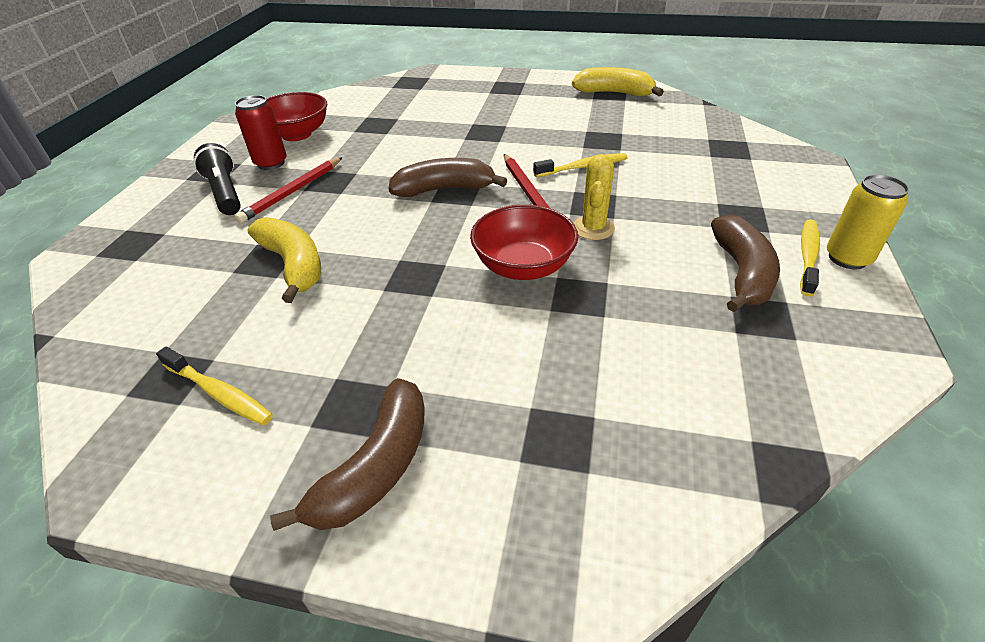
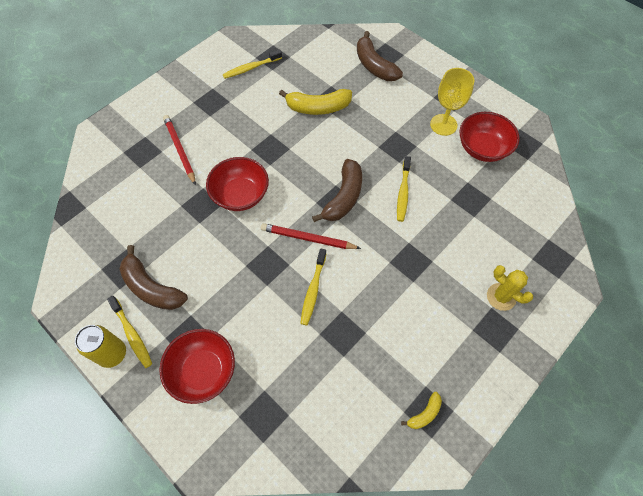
camera: 120 degrees right, 20 degrees up
black flashlight [193,143,241,215] -> none
red pencil [234,157,343,223] -> red pencil moved to [163,115,196,185]
red can [235,95,287,170] -> yellow goblet [430,68,474,136]
brown banana [270,378,425,531] -> brown banana moved to [357,31,403,81]
yellow banana [572,67,664,96] -> yellow banana [401,392,442,429], size x0.50
yellow cactus [574,154,615,240] -> yellow cactus moved to [487,265,533,311]
none -> red bowl [159,329,235,404]
none -> yellow toothbrush [397,156,411,222]

